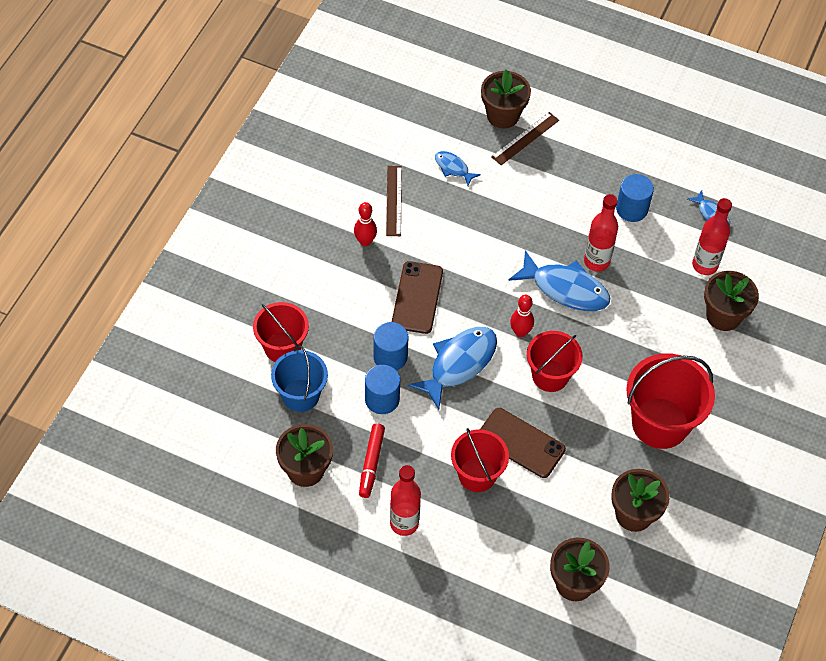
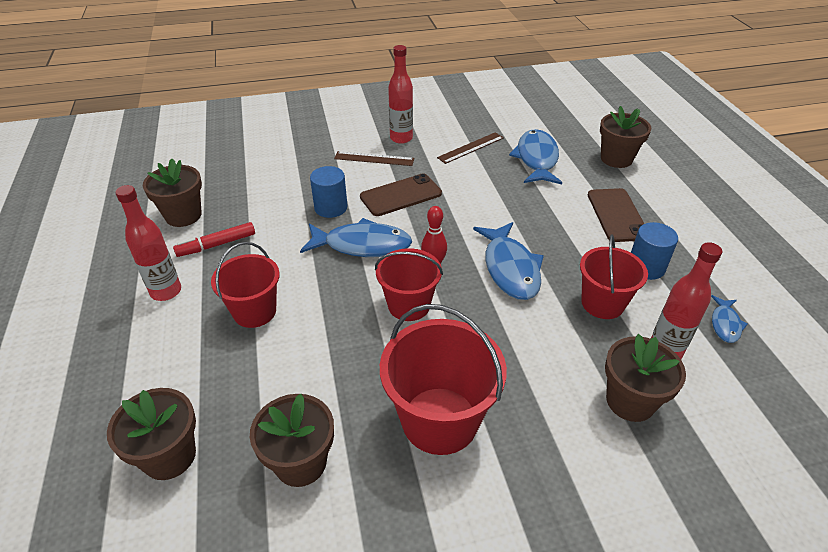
camera: 55 degrees right, 15 degrees down
red bucket [253,302,309,362] -> red bucket moved to [580,234,648,319]
blue bucket [271,345,328,412] -> none
red bowling pin [354,202,377,246] -> none
blue cylinder [365,365,400,414] -> none
blue fish [435,151,481,186] -> blue fish [509,129,562,184], size x1.95
brown phone [480,408,566,478] -> brown phone moved to [588,188,644,242]
brown ruler [491,112,559,165] -> brown ruler moved to [334,151,414,166]
red bottle [584,194,618,272] -> red bottle moved to [388,45,413,144]

